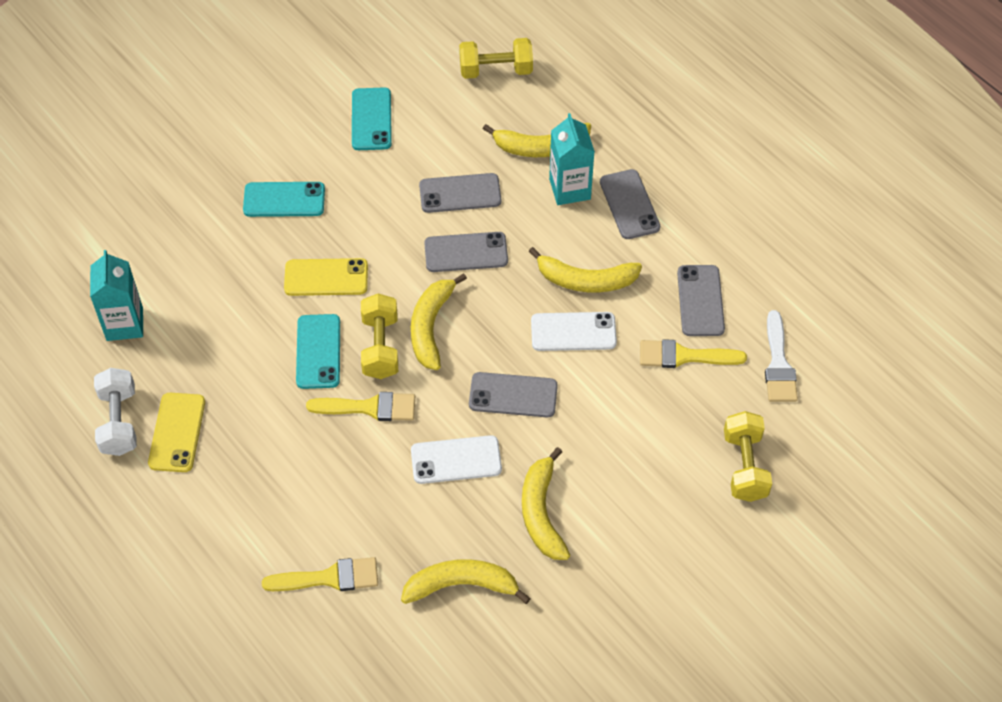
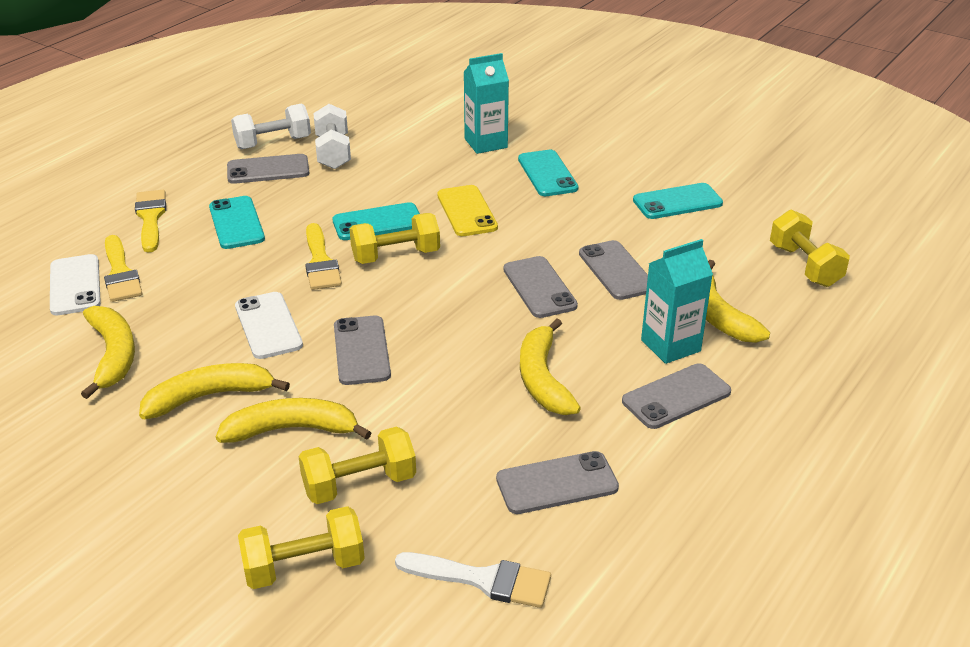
camera: 75 degrees right, 20 degrees down
turquoise carton [90,250,143,341] -> turquoise carton moved to [464,53,509,154]
yellow phone [148,393,205,472] -> grey phone [227,154,309,184]
yellow banana [411,273,467,370] -> yellow banana moved to [216,398,371,443]
white phone [531,312,617,351] -> white phone moved to [50,254,101,315]
yellow brush [640,339,747,368] -> yellow brush moved to [135,190,166,252]
white brush [765,310,798,402] -> white brush turned 150 degrees counterclockwise [395,552,551,608]
none -> turquoise phone [209,196,265,249]
none -> yellow dumbbell [298,426,416,504]
none -> white dumbbell [313,104,351,169]

